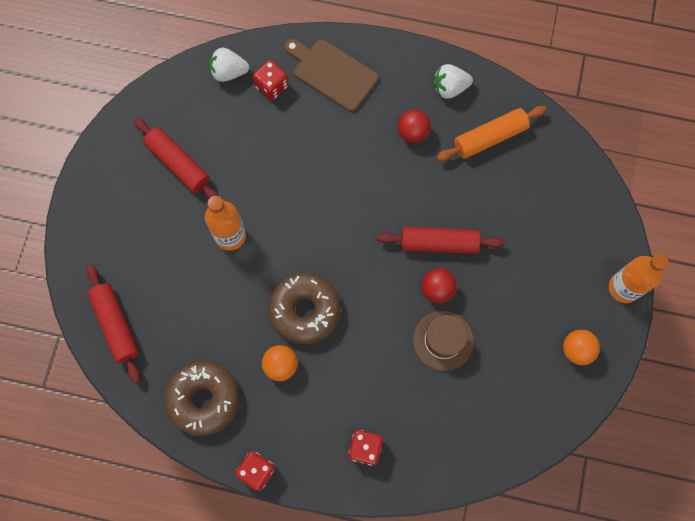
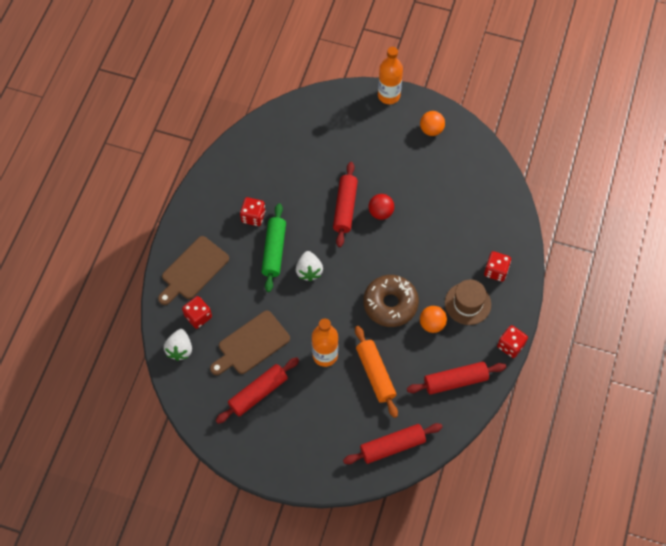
camera: 85 degrees left, 10 degrees down
brown donut [165,361,240,436] -> red rolling pin [407,362,506,395]
red ball [398,109,431,143] -> red dice [240,197,265,226]
brown hat [413,311,474,371] -> brown hat moved to [445,279,491,325]
white strawberry [434,64,473,99] -> white strawberry moved to [296,251,323,282]
orange rolling pin [437,106,547,161] -> orange rolling pin moved to [355,326,398,418]
none -> brown cutting board [210,311,290,375]
none -> green rolling pin [261,203,286,292]

